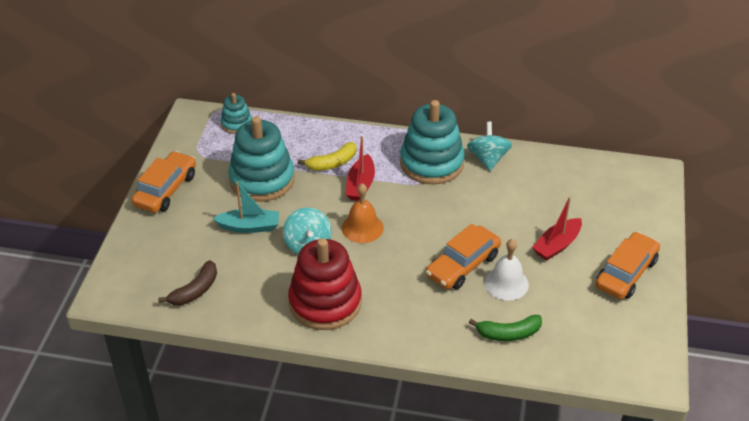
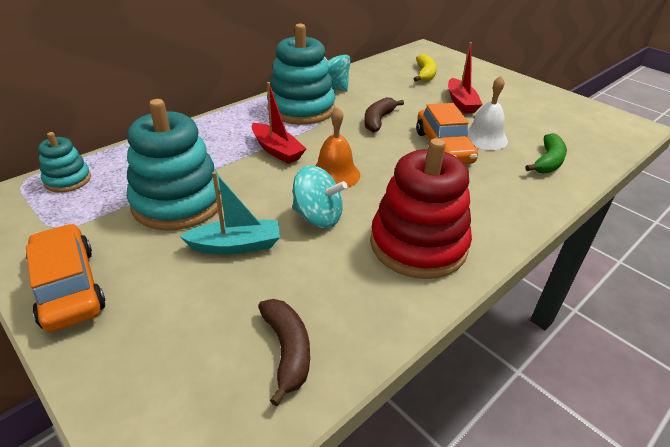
camera: 55 degrees left, 5 degrees down
turquoise boat [213,182,279,233] -> turquoise boat turned 45 degrees clockwise [179,172,280,255]
yellow banana [298,142,356,171] -> yellow banana moved to [413,54,437,82]
orange car [596,232,660,299] -> none
none -> brown banana [364,97,404,133]

